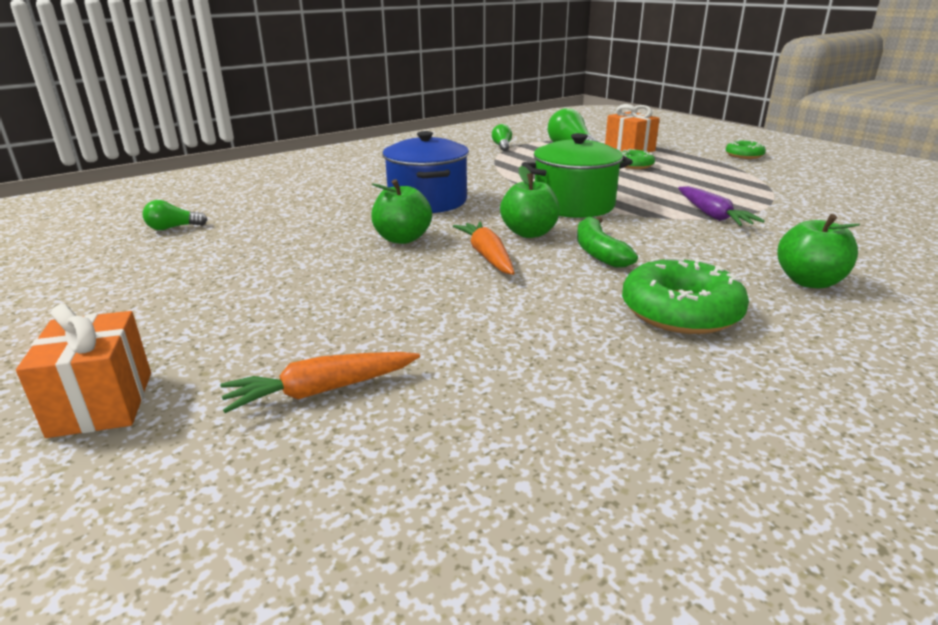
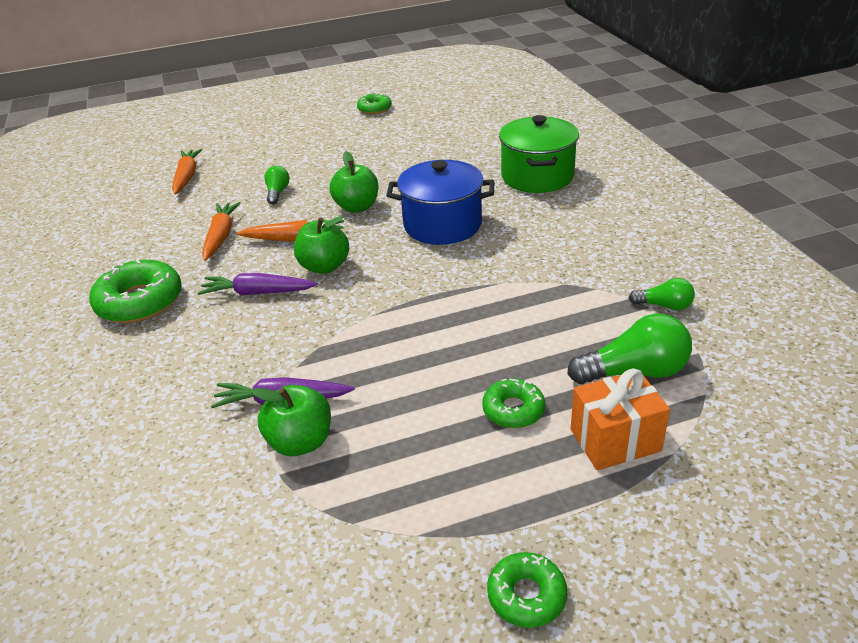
camera: 110 degrees right, 10 degrees up
orange gift [16,304,151,438] -> none
green light bulb [143,200,208,230] -> green light bulb moved to [264,166,290,204]
green pot [521,133,633,218] -> green pot moved to [499,115,579,193]
green banana [577,217,638,268] -> purple carrot [198,273,318,295]
green apple [777,214,860,288] -> green apple moved to [251,385,331,456]
none -> orange carrot [202,202,241,261]
none -> green donut [357,93,392,114]

